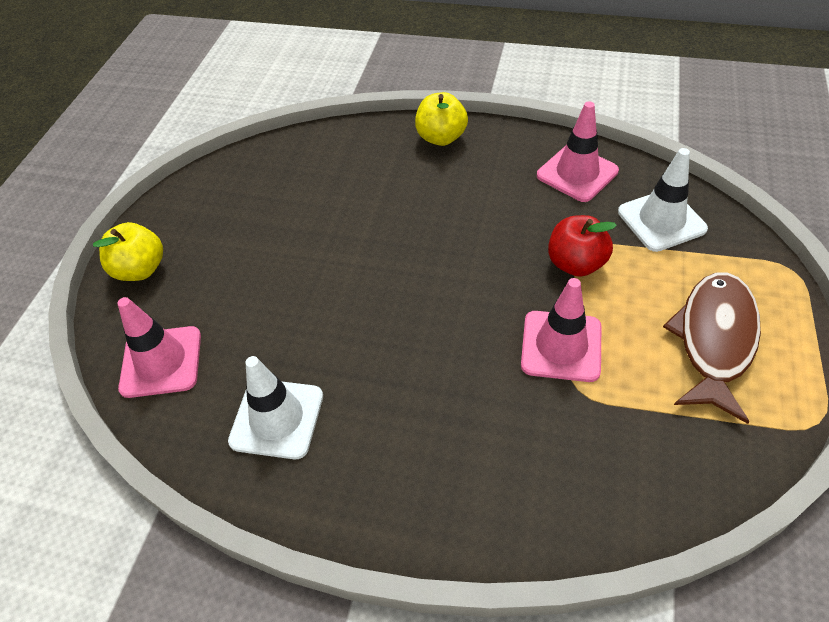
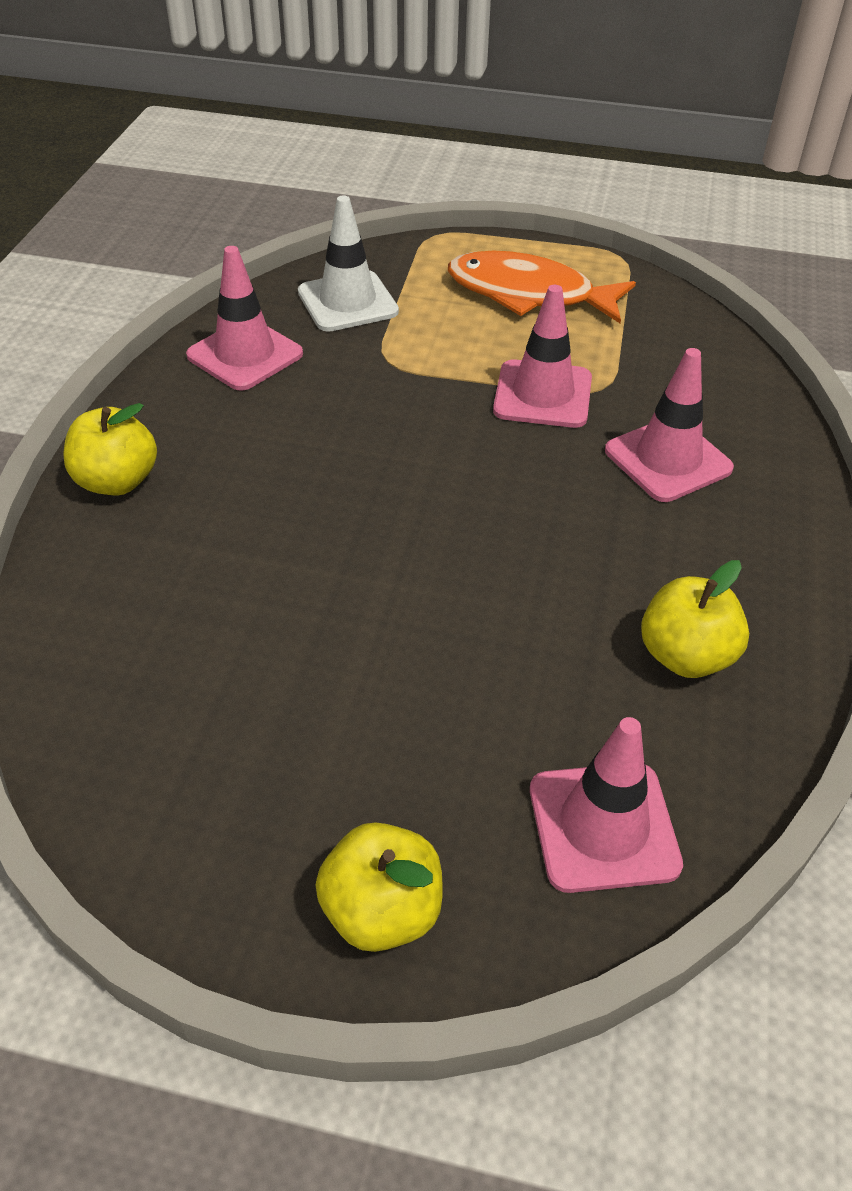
camera: 95 degrees left, 5 degrees down
white traffic cone [228,356,323,459] -> yellow apple [641,560,749,678]
red apple [548,215,617,277] -> none
brown fish [663,273,761,424] -> orange fish [448,251,636,323]
none -> pink traffic cone [605,348,734,502]

